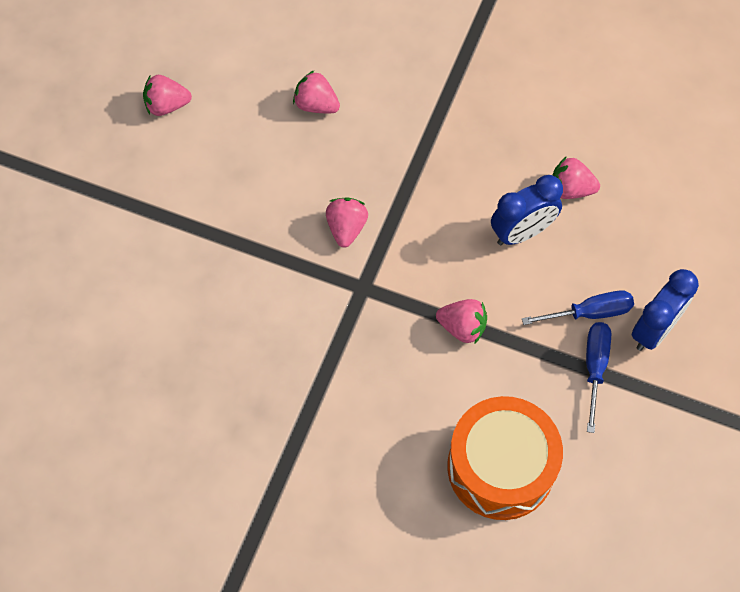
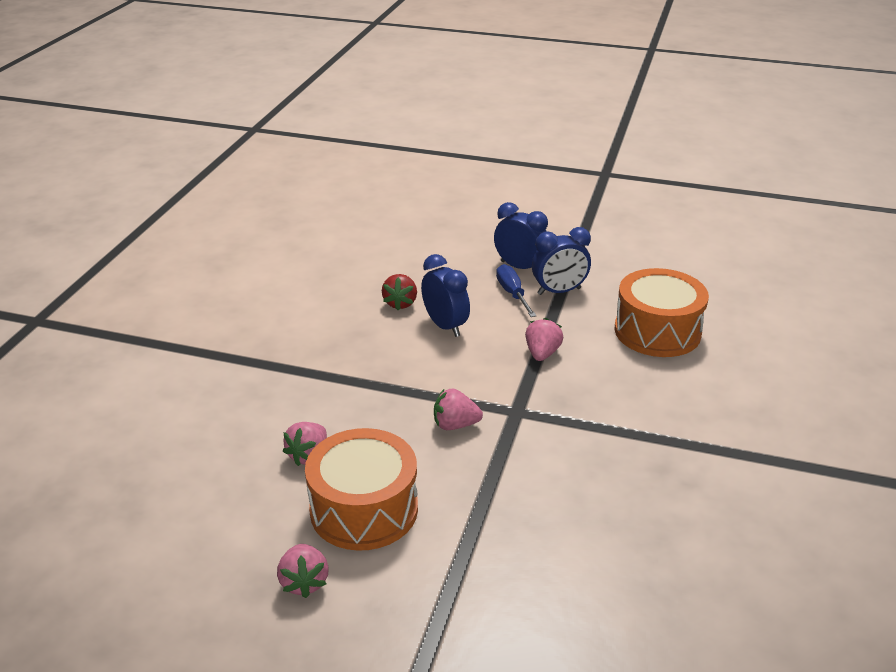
camera: 95 degrees left, 30 degrees down
pink strawberry [553,156,600,199] -> red strawberry [382,274,417,310]
blue screwdriver [586,322,611,433] -> blue clock [532,227,591,295]
none -> orange drum [305,428,418,551]

